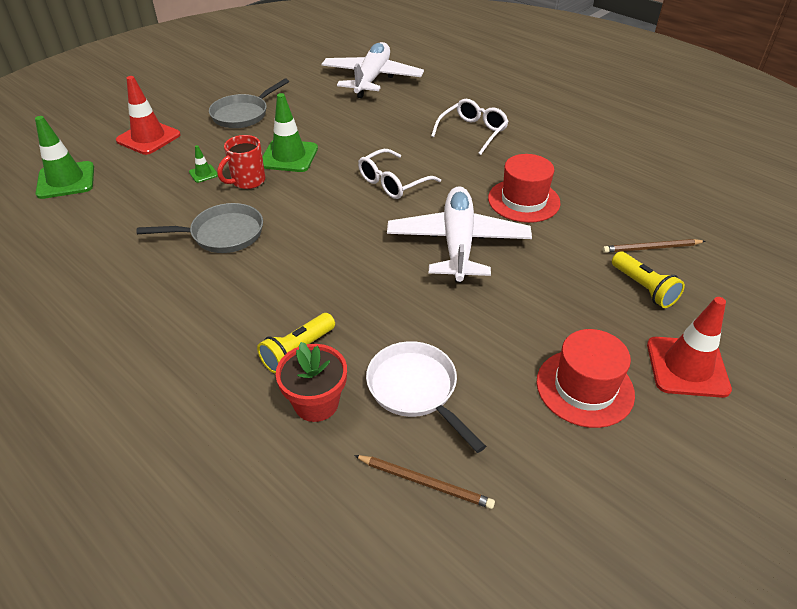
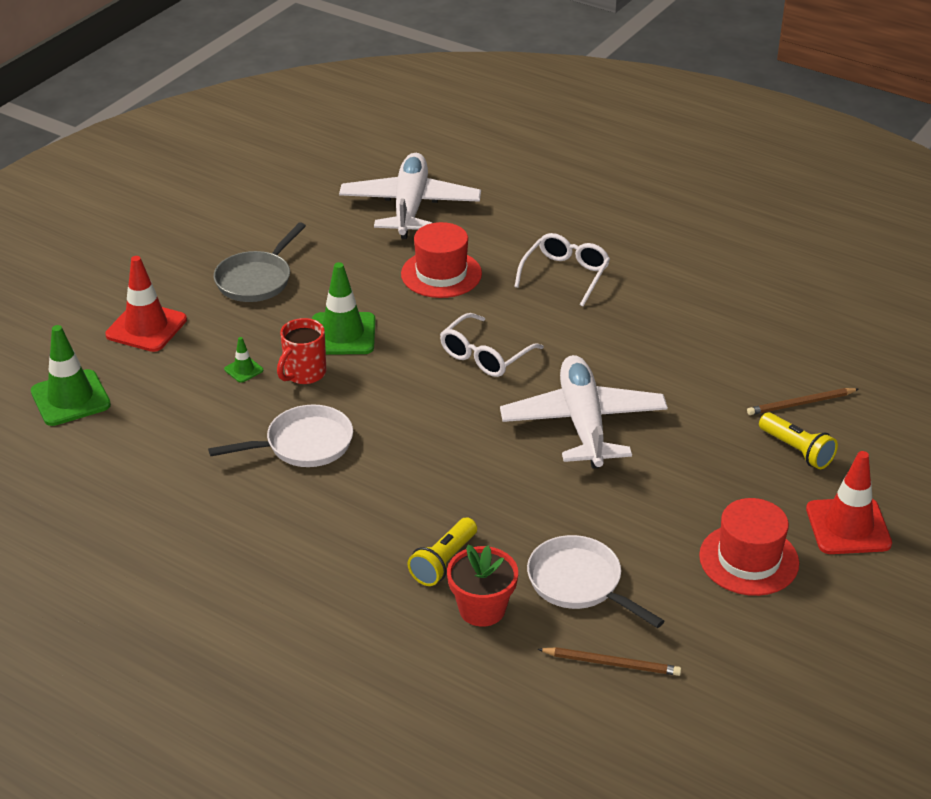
camera: 10 degrees left, 5 degrees down
grey pan [137,203,263,253] -> white pan [208,405,353,467]
red hat [488,154,561,223] -> red hat moved to [401,222,482,298]

